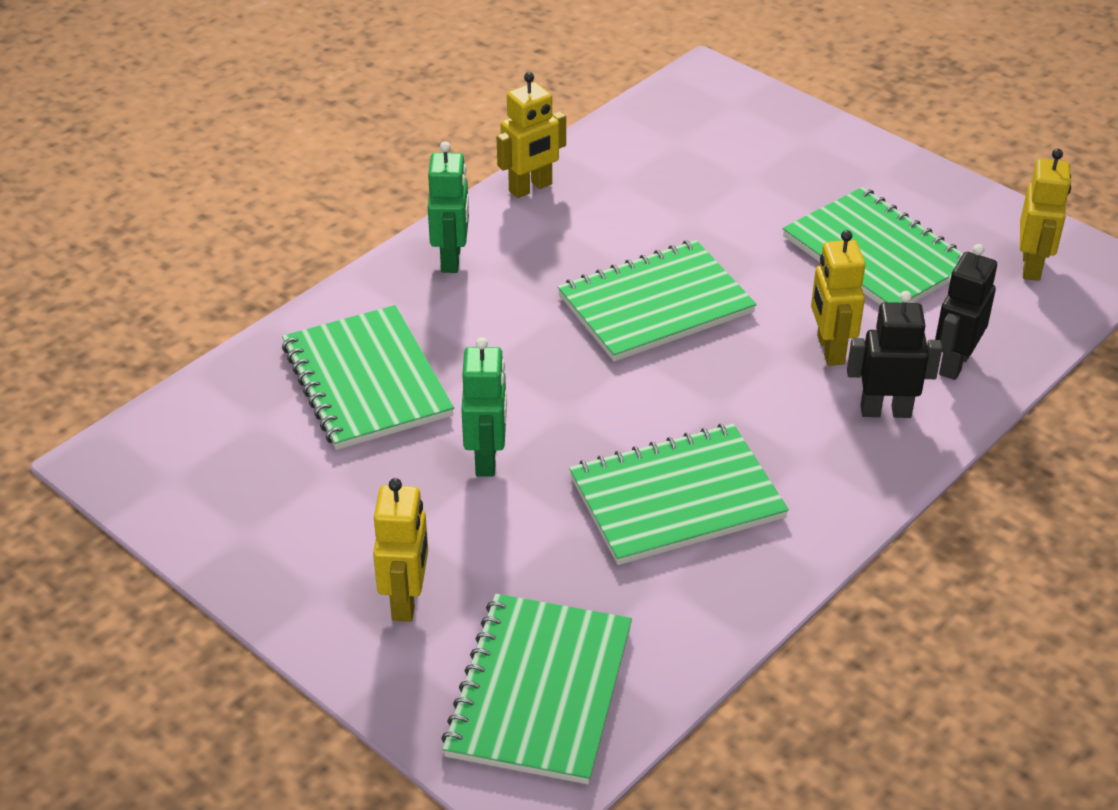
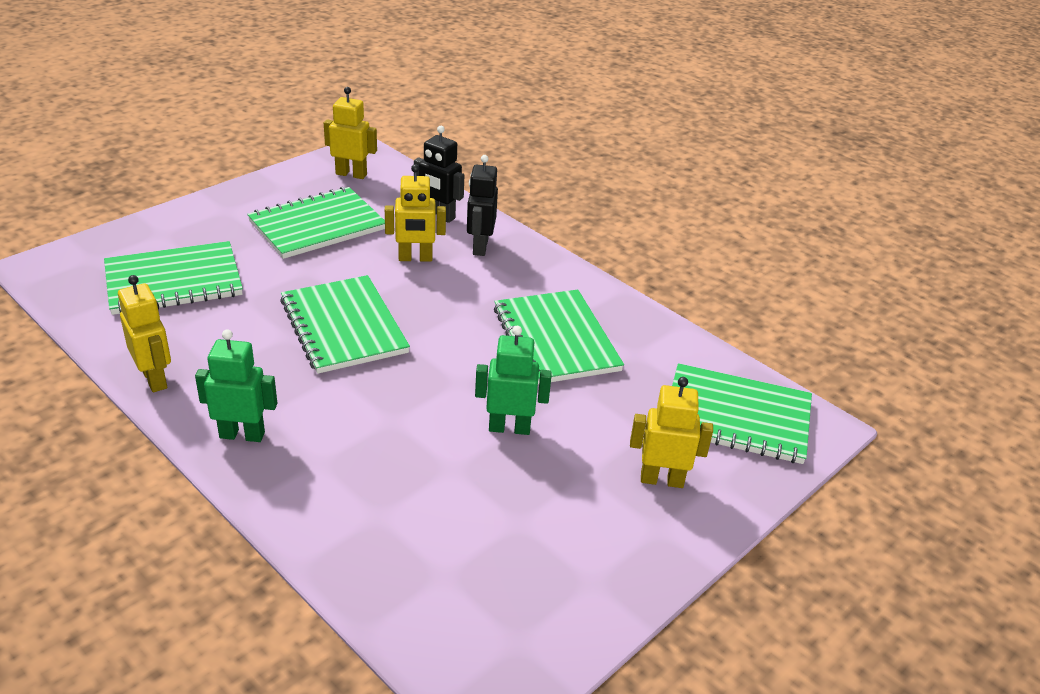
camera: 90 degrees left, 5 degrees down
green notebook [282,305,454,450] -> green notebook moved to [104,241,243,315]

